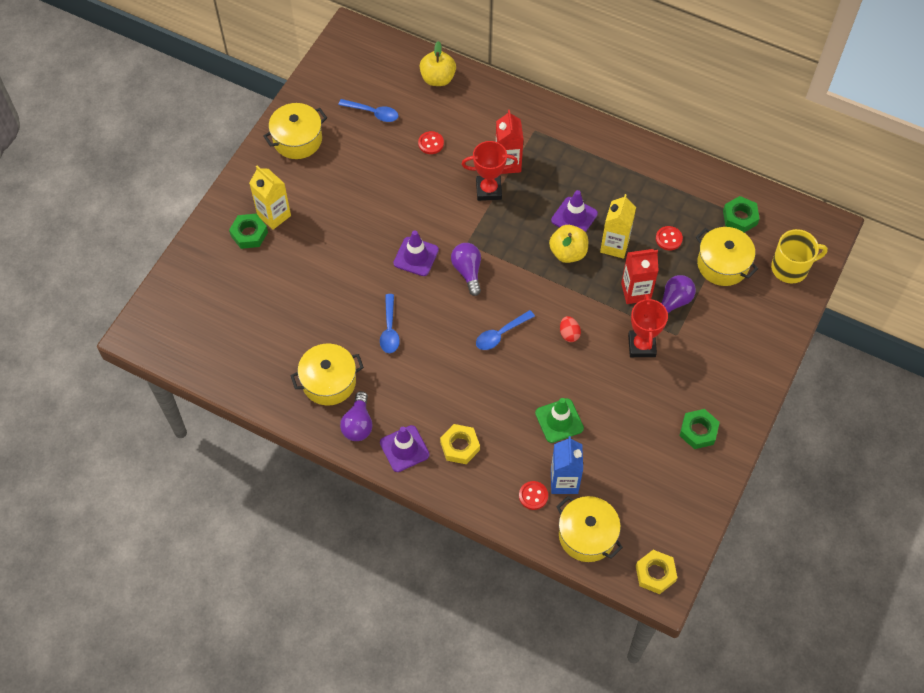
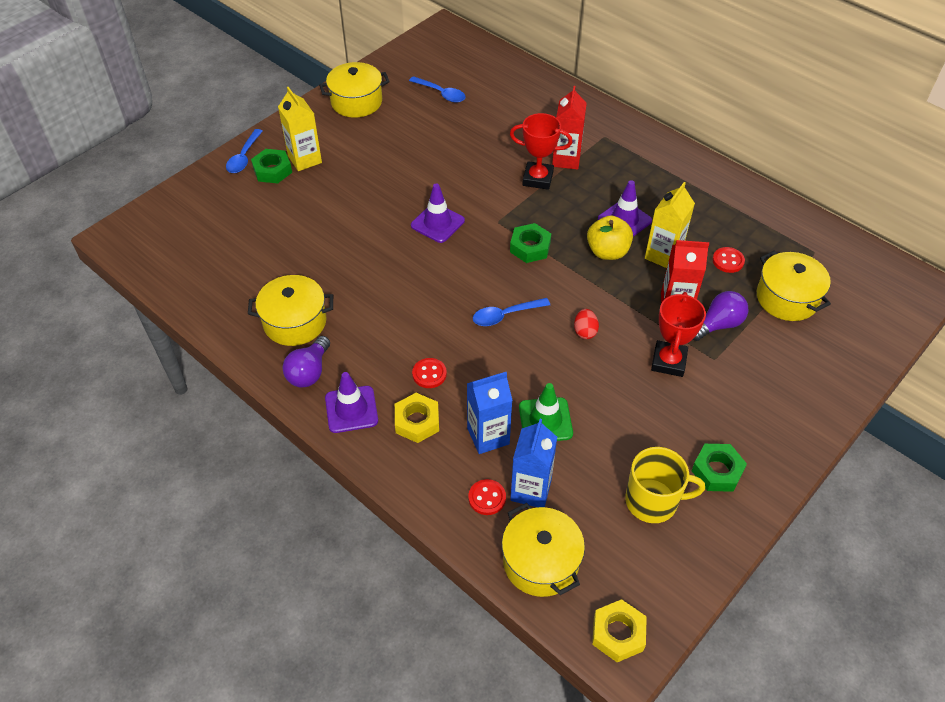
camera: 15 degrees right, 10 degrees down
blue spoon [380,294,400,353] -> blue spoon moved to [226,129,263,173]
red button [418,131,444,154] -> red button moved to [412,358,447,388]
yellow apple [420,41,456,86] -> none
purple light bulb [451,243,481,296] -> none
green nut [723,196,760,232] -> green nut moved to [510,223,551,263]
yellow mug [771,229,828,284] -> yellow mug moved to [625,447,705,523]
none -> blue carton [467,372,513,454]

